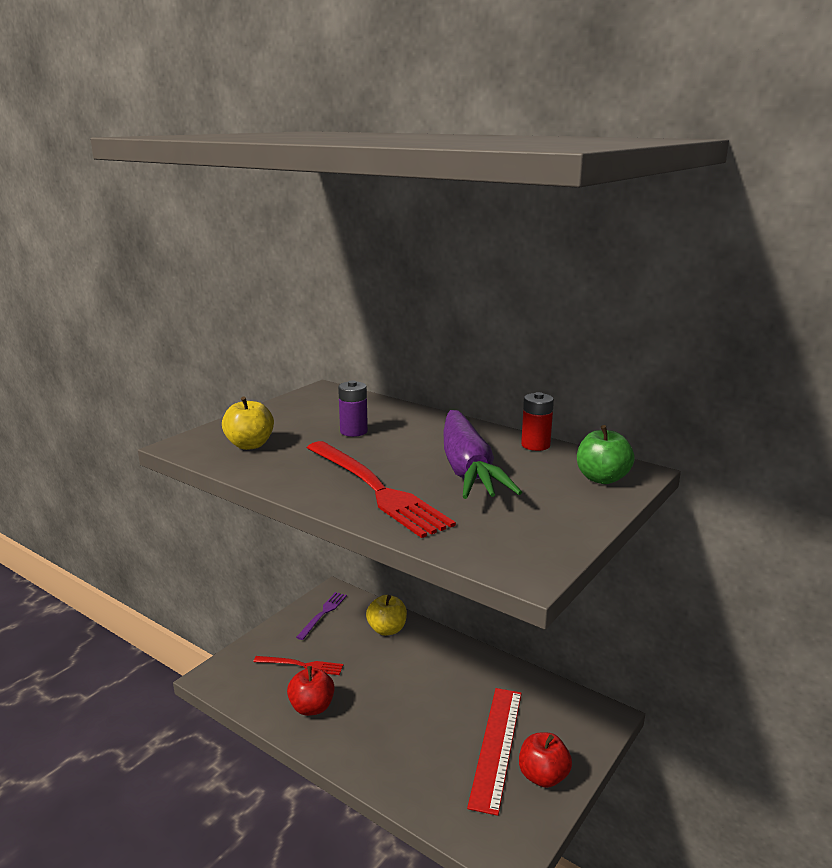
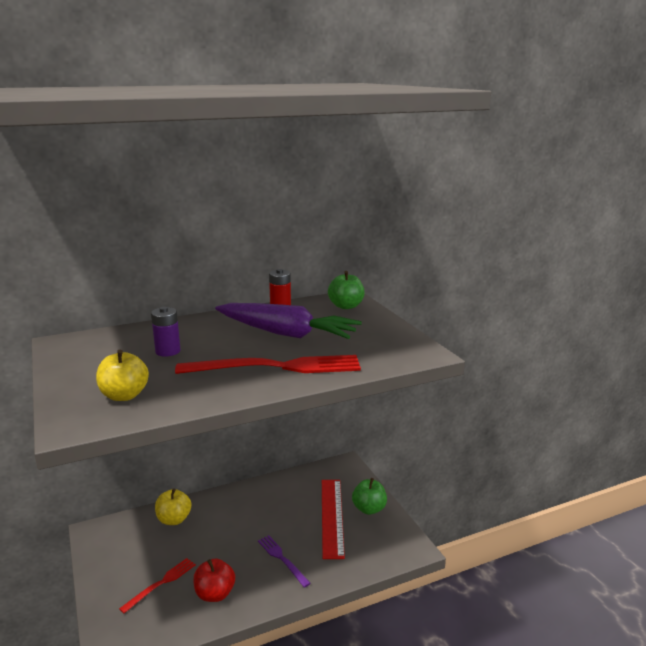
camera: 60 degrees left, 0 degrees up
purple fork [296,592,347,640] -> purple fork moved to [258,535,311,588]
red ruler [467,688,522,816] -> red ruler turned 45 degrees clockwise [322,480,345,559]
red apple [519,733,572,788] -> green apple [352,478,387,515]

